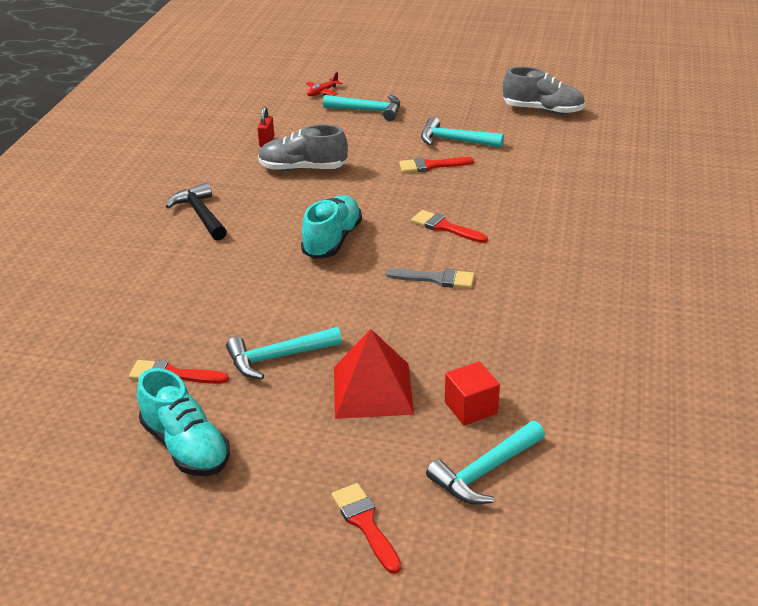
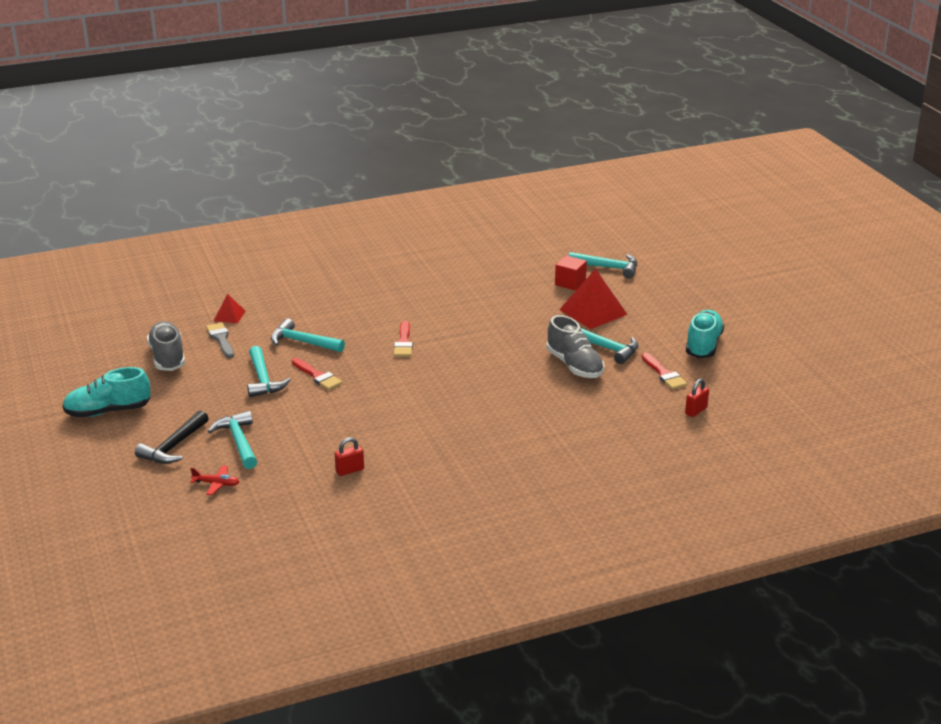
camera: 125 degrees left, 5 degrees down
black hammer [165,182,227,241] -> black hammer moved to [135,410,209,464]
grey shoe [258,124,348,171] -> grey shoe moved to [546,315,604,378]
turquoise shoe [301,195,362,259] -> turquoise shoe moved to [62,367,151,418]
red brush [331,483,401,574] -> none
grey brush [386,268,474,288] -> grey brush moved to [206,322,234,358]
none -> red pyramid [214,294,246,324]
none -> turquoise hammer [271,319,345,352]
none -> red padlock [685,379,709,417]

